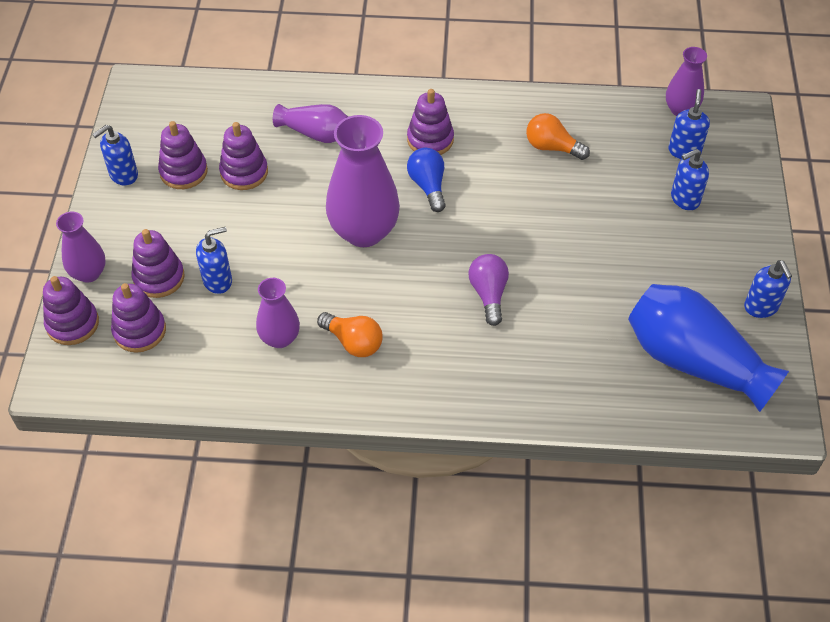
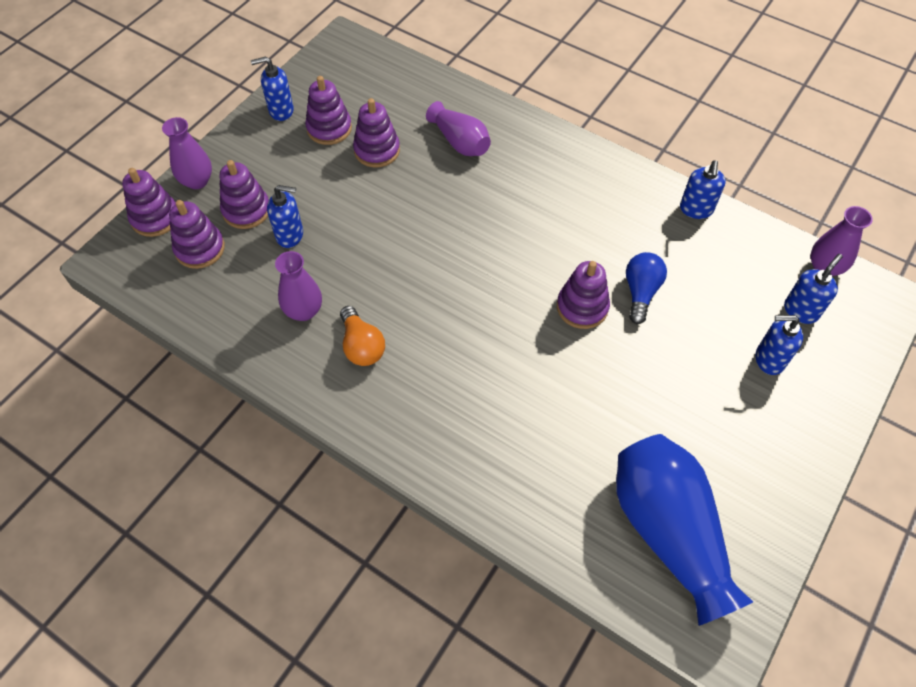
camera: 30 degrees right, 5 degrees up
purple vase [326,115,400,247] -> none
purple stacking toy [407,89,454,155] -> purple stacking toy moved to [557,261,610,329]
blue light bulb [407,148,446,212] -> blue light bulb moved to [626,252,667,324]
purple light bulb [468,254,509,326] -> none
orange light bulb [526,113,590,160] -> none
blue soap dispenser [744,260,792,318] -> blue soap dispenser moved to [680,160,726,219]

